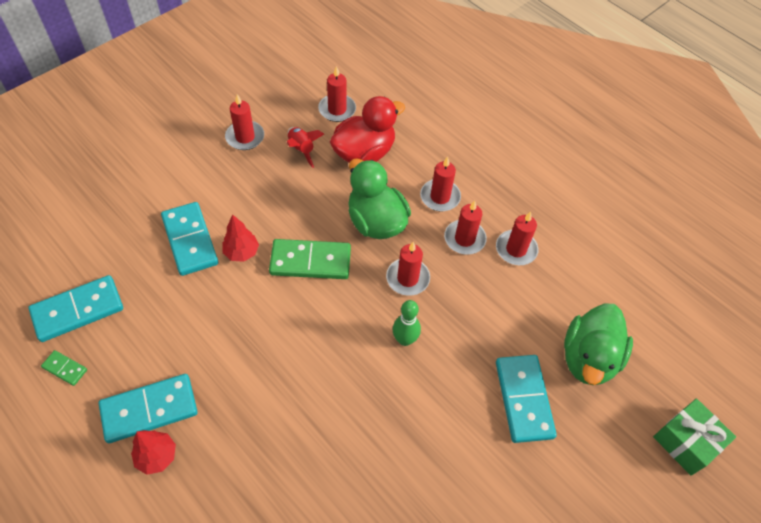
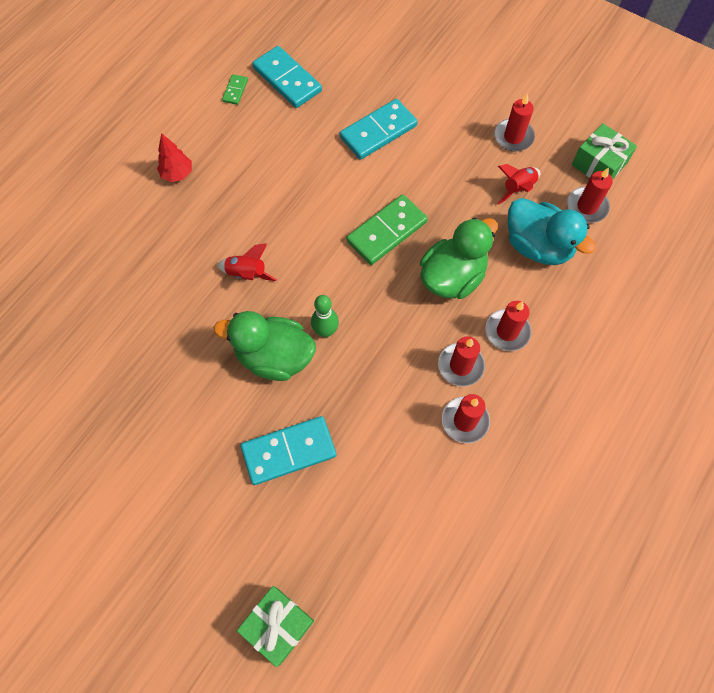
camera: 80 degrees right, 10 degrees up
turquoise domino [99,374,198,443] -> none
red tree [223,214,259,262] -> none
green domino [269,239,351,279] -> green domino turned 60 degrees clockwise [346,194,428,265]
red duck [330,96,405,163] -> turquoise duck [508,198,596,265]
red candle [386,242,430,296] -> none
green duck [564,303,633,385] -> green duck moved to [214,311,316,381]
none -> red rocket [217,243,277,281]
none -> green gift [572,123,637,180]

